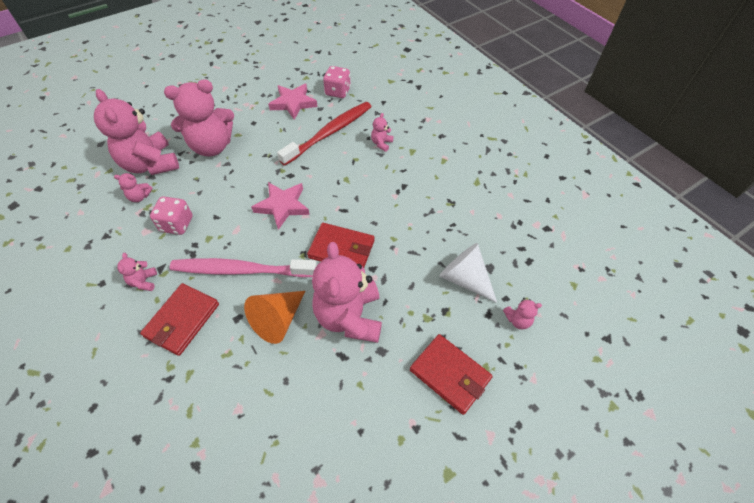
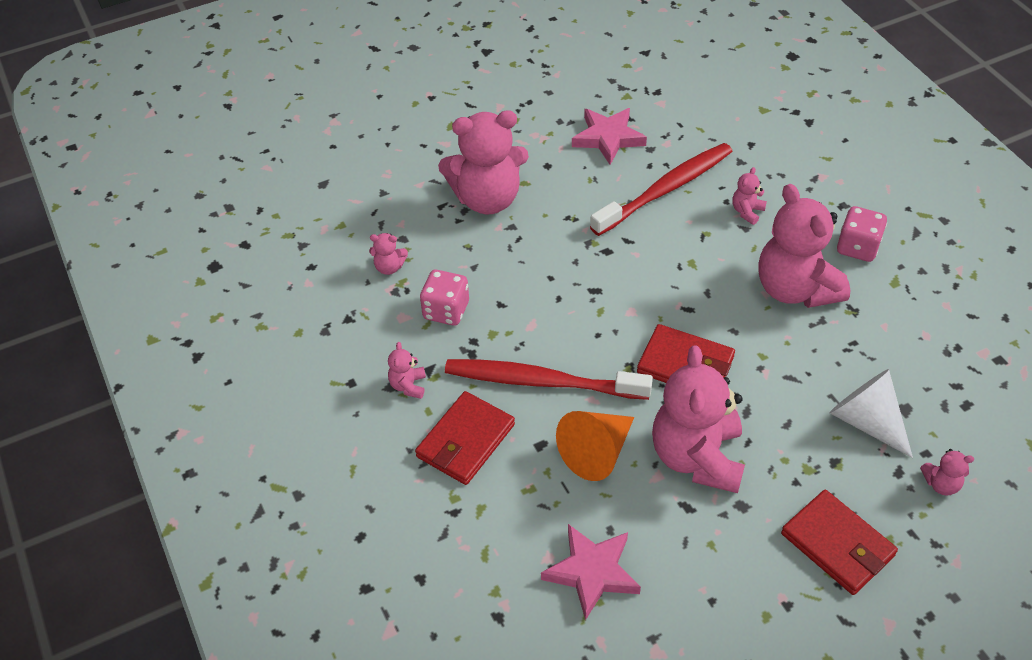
camera: 10 degrees right, 5 degrees down
pink teddy bear [94,89,179,175] -> pink teddy bear moved to [758,184,850,308]
pink toothbrush [170,258,317,277] -> red toothbrush [445,359,653,400]
pink star [251,182,310,230] -> pink star moved to [541,524,641,620]
pink dice [323,66,351,98] -> pink dice moved to [837,206,887,262]

